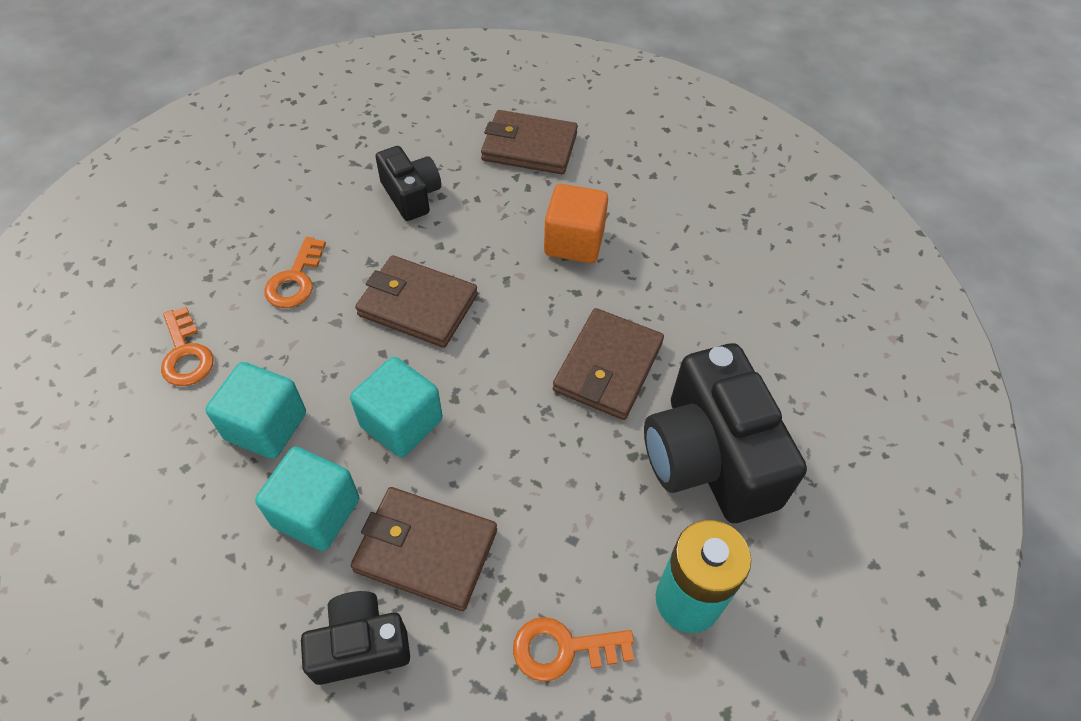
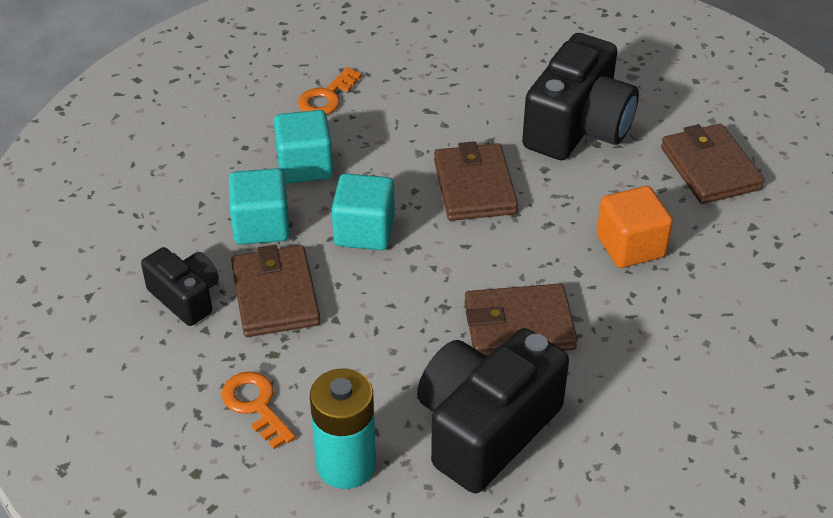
camera: 60 degrees right, 10 degrees down
orange key [264,237,326,308] -> none
black camera [375,146,441,221] -> black camera [522,33,639,160], size x1.82

